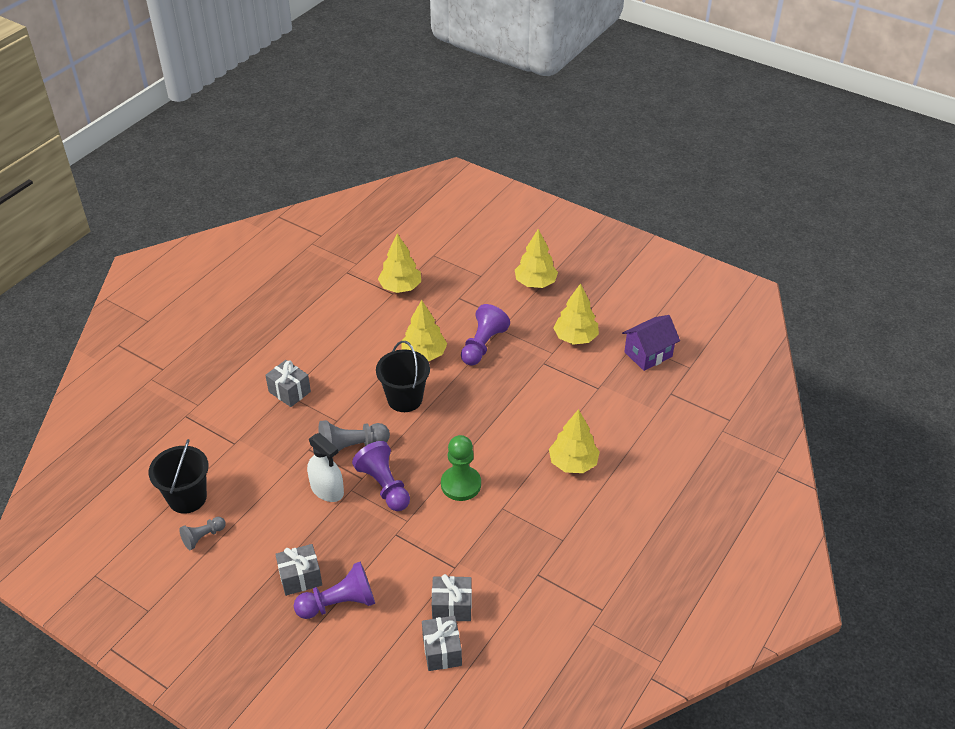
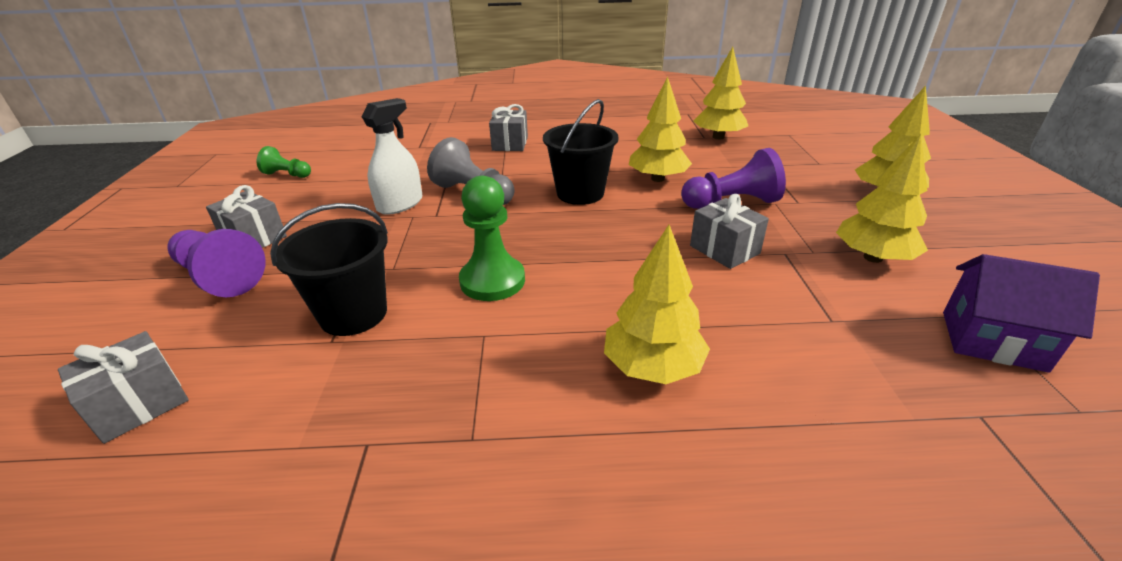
camera: 55 degrees right, 10 degrees down
black bucket [149,439,209,514] -> black bucket moved to [270,203,388,336]
grey pawn [179,517,226,550] -> green pawn [257,146,311,178]
white spray bottle [307,433,344,502] -> white spray bottle turned 150 degrees counterclockwise [362,98,422,215]
purple pawn [352,441,410,511] -> none
grey gift [432,574,472,621] -> grey gift moved to [690,194,769,269]

